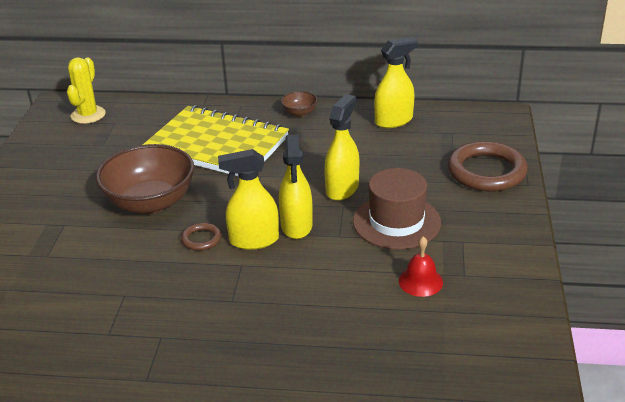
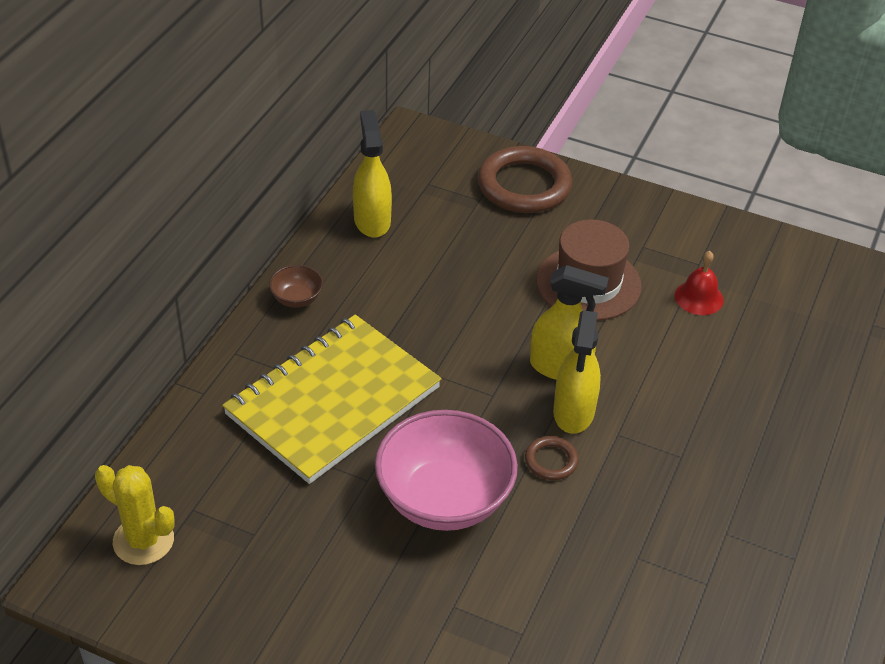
camera: 75 degrees left, 10 degrees up
brown bowl [96,144,194,214] -> pink bowl [375,410,518,531]
yellow spray bottle [324,94,359,201] -> none

